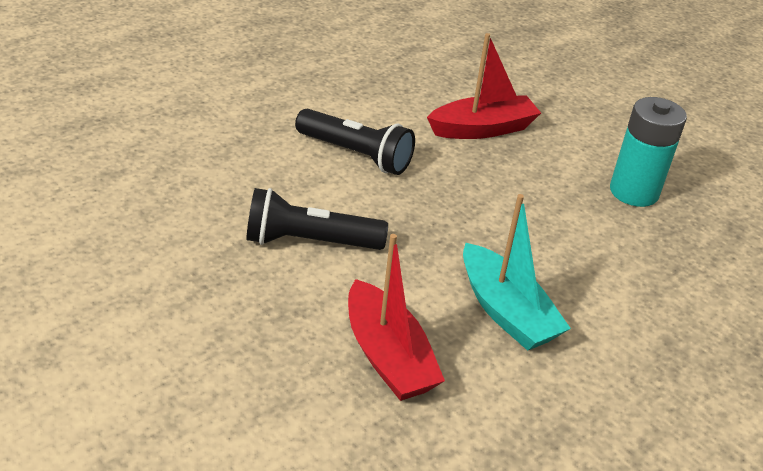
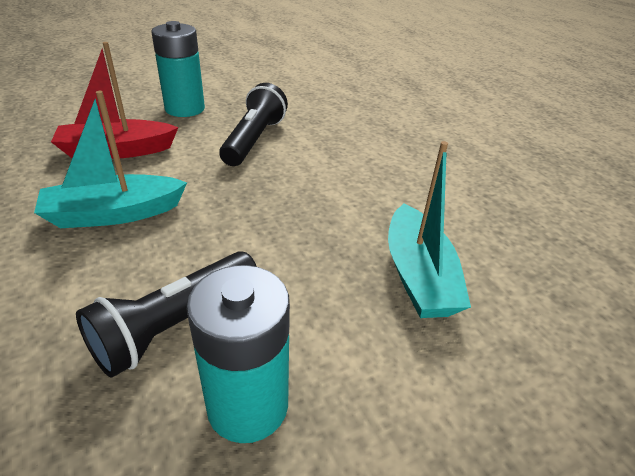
camera: 105 degrees right, 0 degrees up
black flashlight [295,109,415,175] -> black flashlight moved to [76,251,257,378]
red boat [427,33,541,139] -> turquoise boat [388,141,471,318]
none -> turquoise battery [151,21,205,117]

